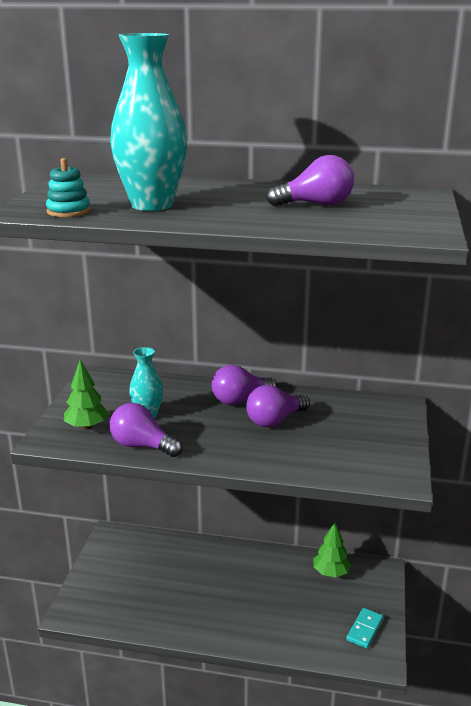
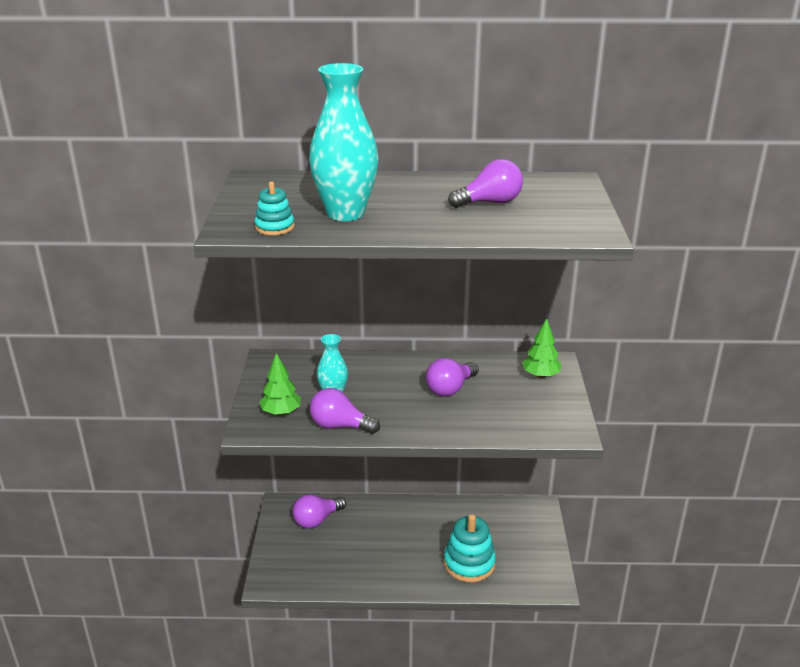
camera: 10 degrees left, 5 degrees up
purple light bulb [212,365,277,405] -> purple light bulb moved to [292,495,346,528]
green tree [313,522,351,577] -> green tree moved to [522,318,562,378]
turquoise domino [346,608,383,649] -> none
none -> turquoise stacking toy [444,514,496,582]

